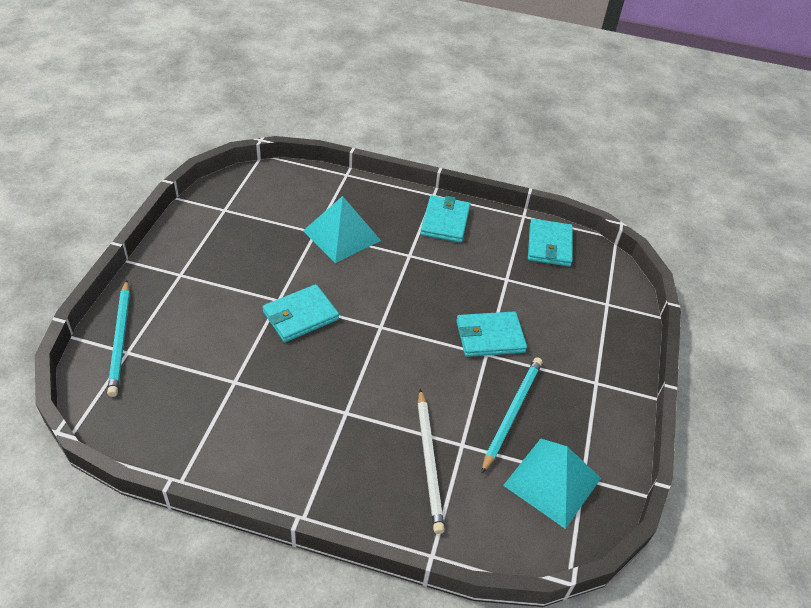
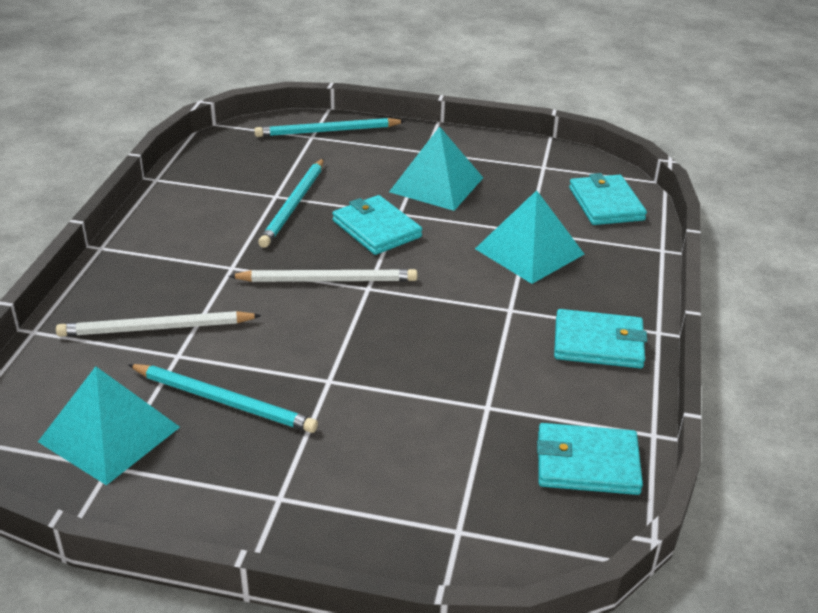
camera: 90 degrees right, 10 degrees down
turquoise wallet [456,311,527,357] -> turquoise wallet moved to [569,173,647,225]
none -> white pencil [229,269,417,282]
none -> turquoise pencil [258,158,324,248]
none -> turquoise pyramid [389,126,483,211]

